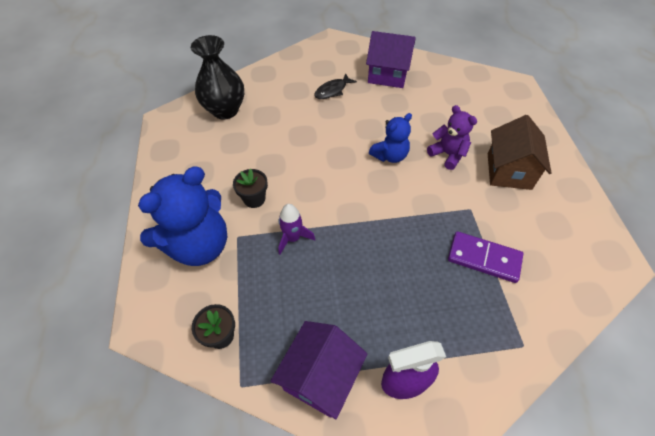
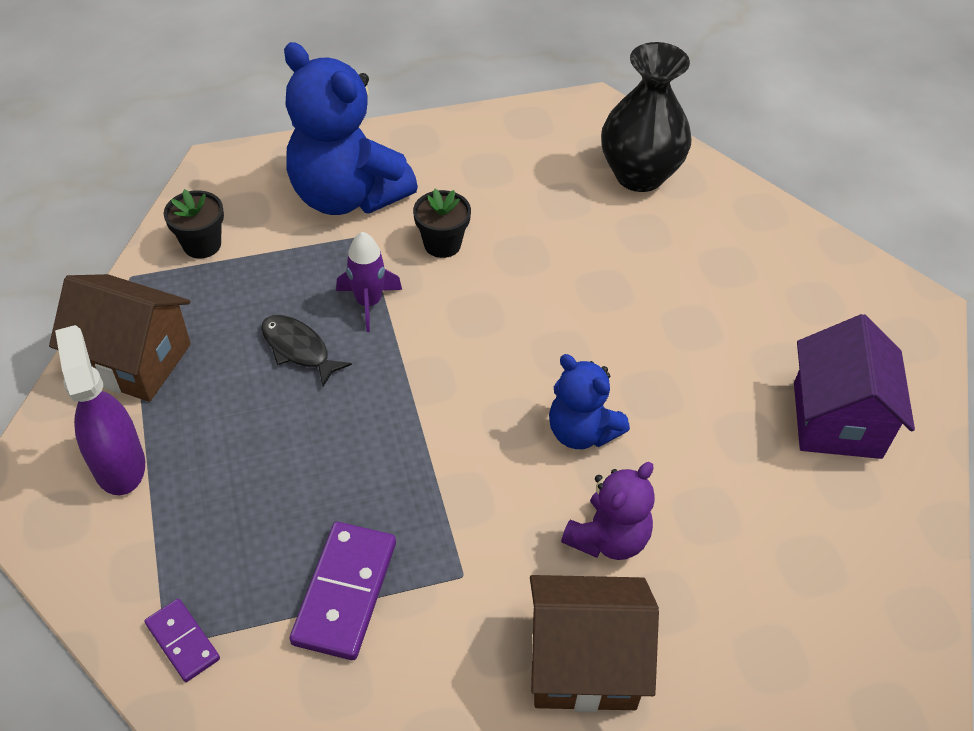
camera: 80 degrees right, 5 degrees down
purple house [271,321,368,419] -> brown house [49,274,191,402]
black fish [314,73,357,99] -> black fish moved to [261,315,352,387]
none -> purple domino [144,599,220,682]

